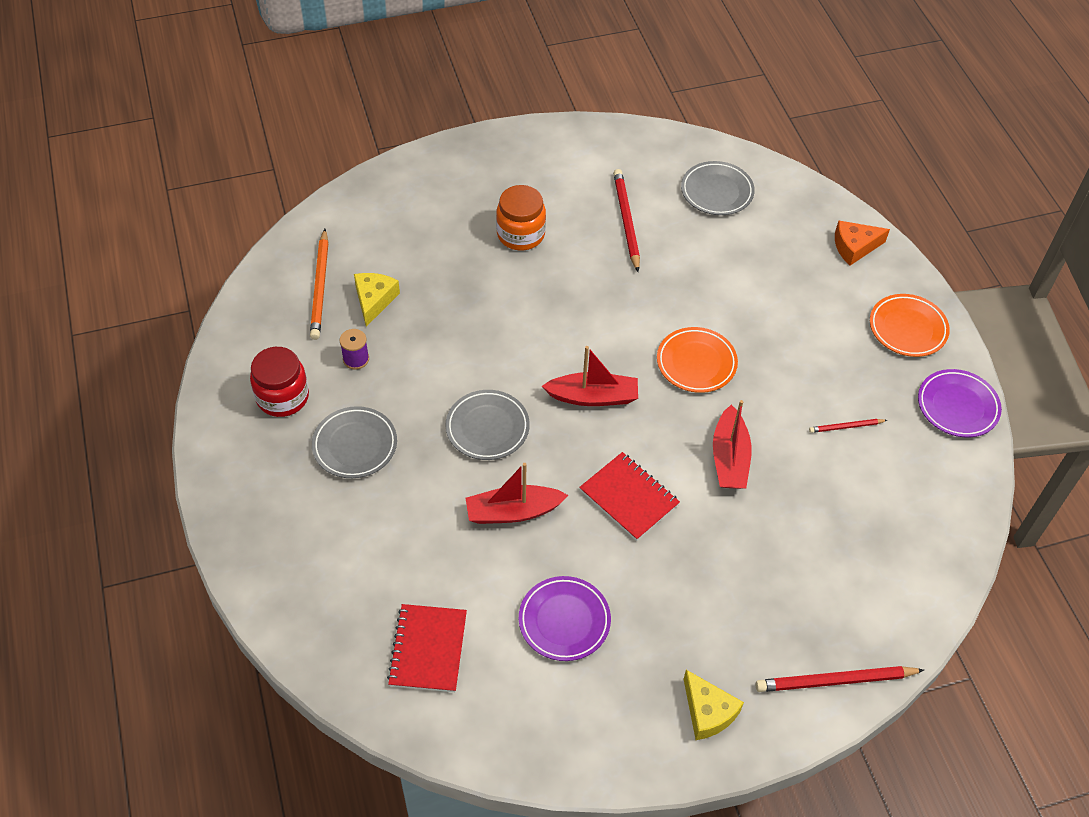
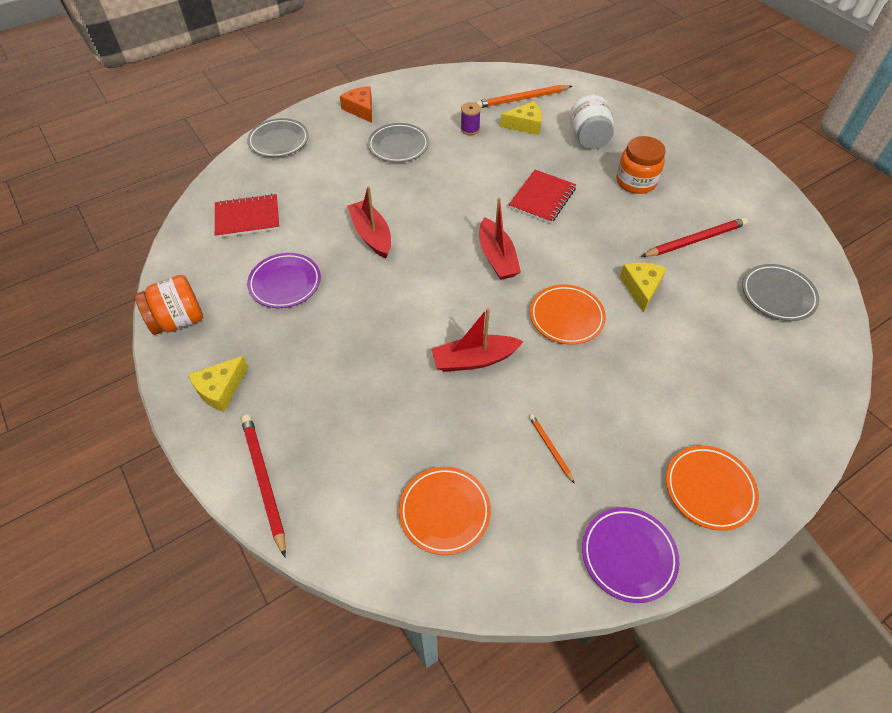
camera: 75 degrees right, 0 degrees up
red jar [250,347,309,417] -> none
grey plate [446,390,530,460] -> grey plate moved to [247,118,309,157]
red notebook [579,452,680,541] -> red notebook moved to [509,170,576,224]
red pencil [809,419,887,433] -> orange pencil [529,414,575,484]
orange cheese [835,220,890,265] -> orange cheese moved to [340,86,372,123]
none -> orange jar [135,275,203,335]
none -> orange plate [399,467,491,555]
none -> white jar [570,95,614,149]
none -> yellow cheese [620,262,667,313]

